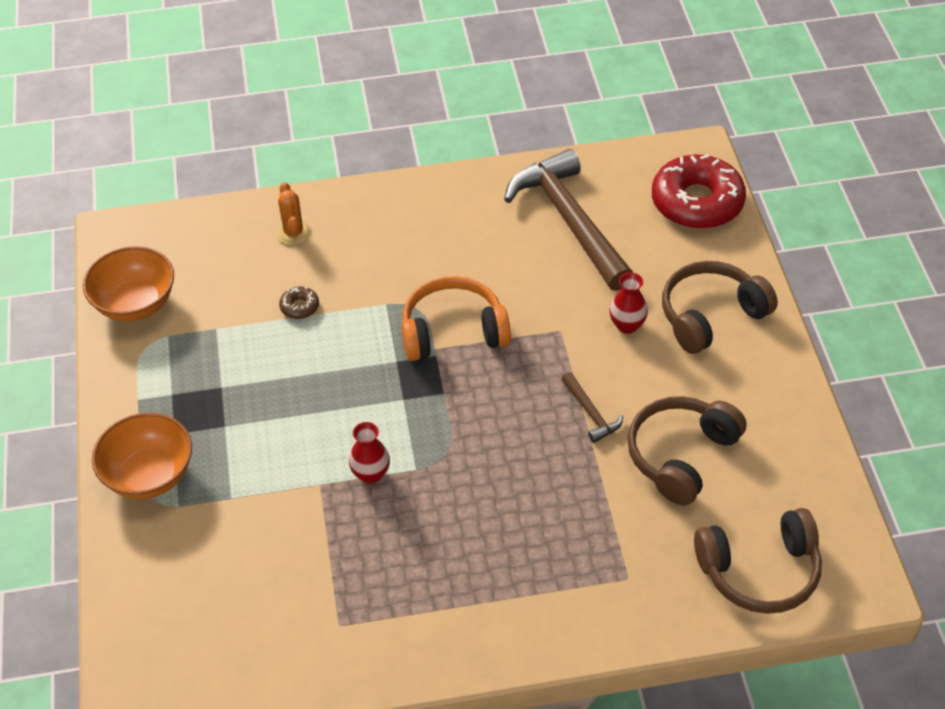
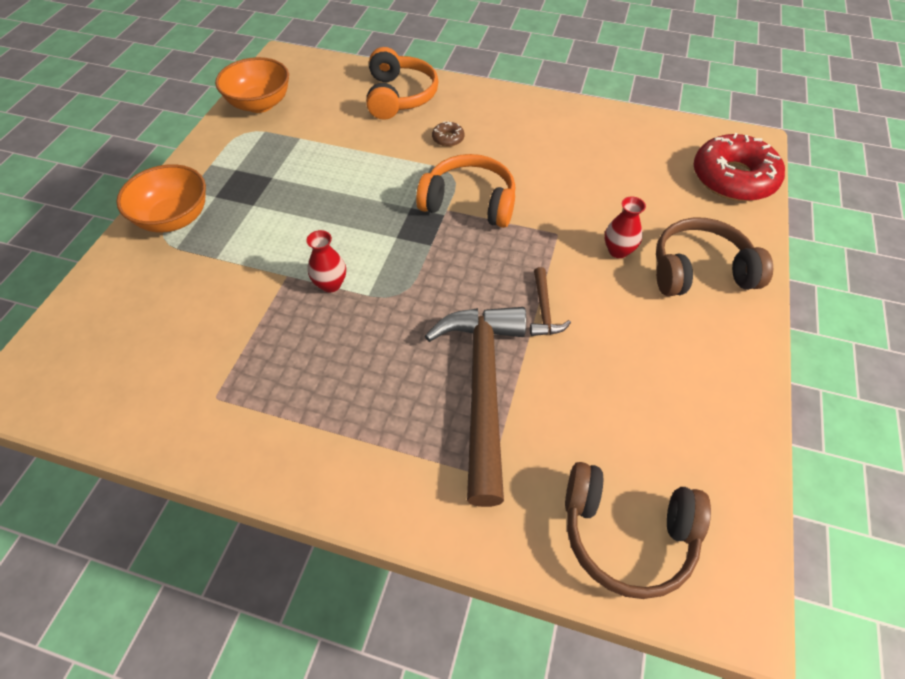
camera: 25 degrees right, 5 degrees up
orange cactus [276,182,311,245] -> orange headphones [366,47,439,120]
brown donut [279,286,319,319] -> brown donut moved to [432,121,464,147]
brown hammer [504,149,633,291] -> brown hammer moved to [425,307,526,507]
brown headphones [627,396,747,505] -> none

